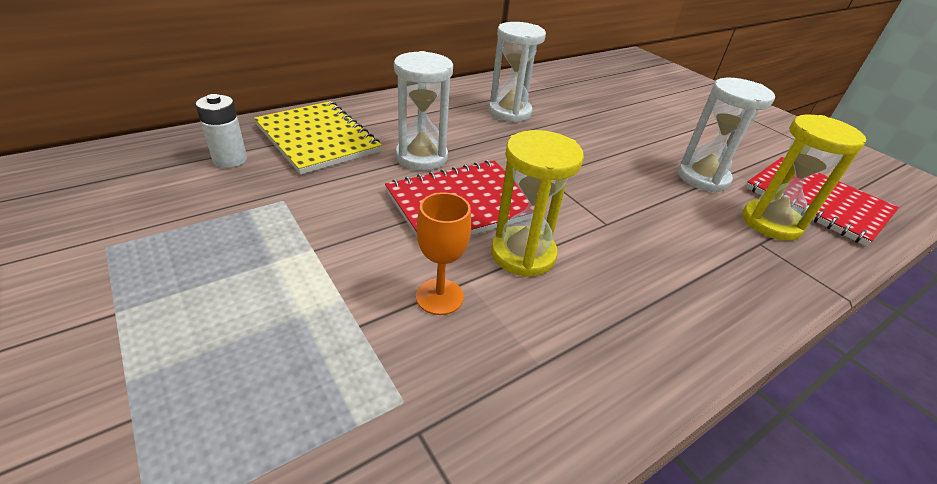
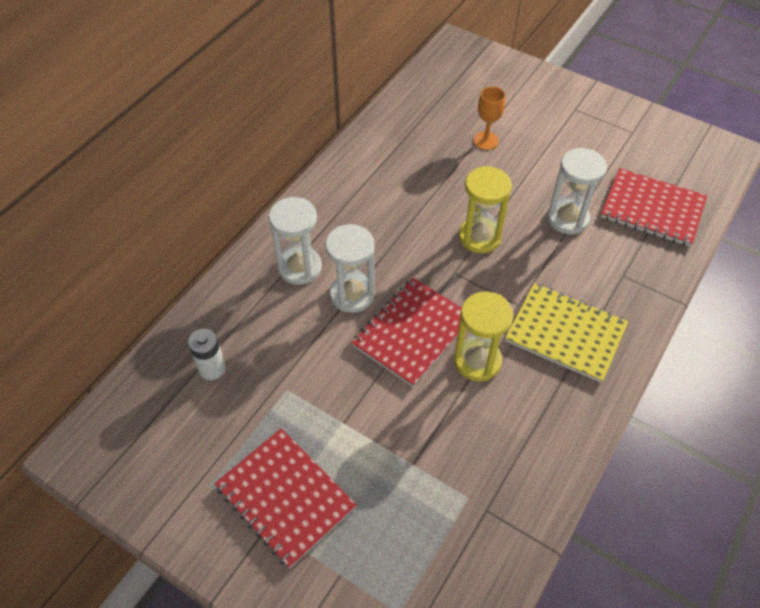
camera: 20 degrees left, 15 degrees up
yellow notebook [254,101,382,174] -> yellow notebook moved to [505,283,628,383]
orange goblet [416,193,472,315] -> orange goblet moved to [473,87,505,150]
white hourglass [489,22,546,122] -> white hourglass moved to [269,197,322,285]
yellow hourglass [743,114,866,241] -> yellow hourglass moved to [459,166,512,253]
none -> red notebook [214,428,357,568]

